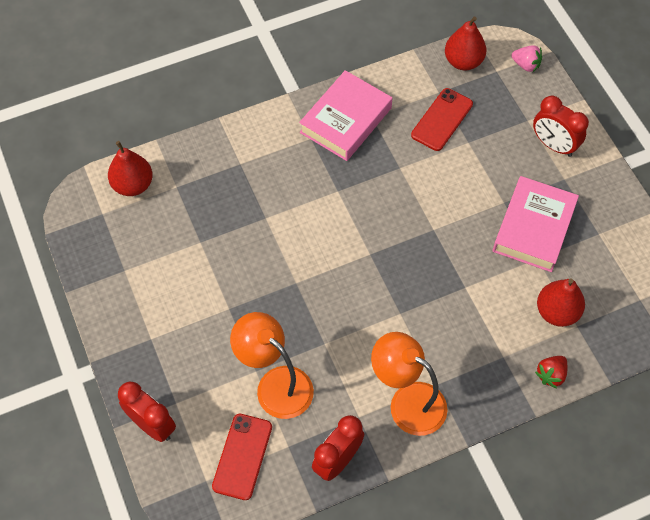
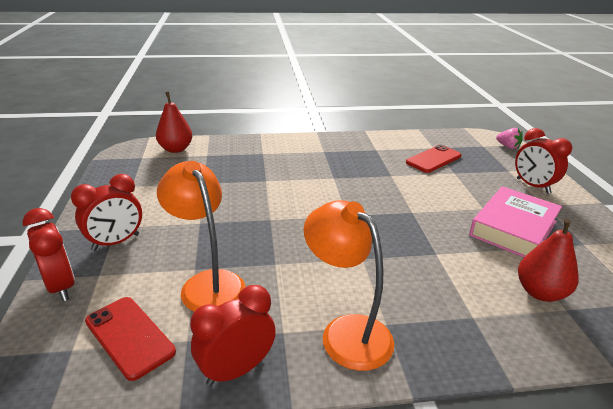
camera: 15 degrees right, 30 degrees down
red phone [212,414,272,500] -> red phone turned 75 degrees counterclockwise [85,297,176,381]
pink book [299,70,392,161] -> none
red pear [445,16,486,70] -> none
red strawberry [535,356,567,389] -> none
none -> red clock [71,174,142,251]

